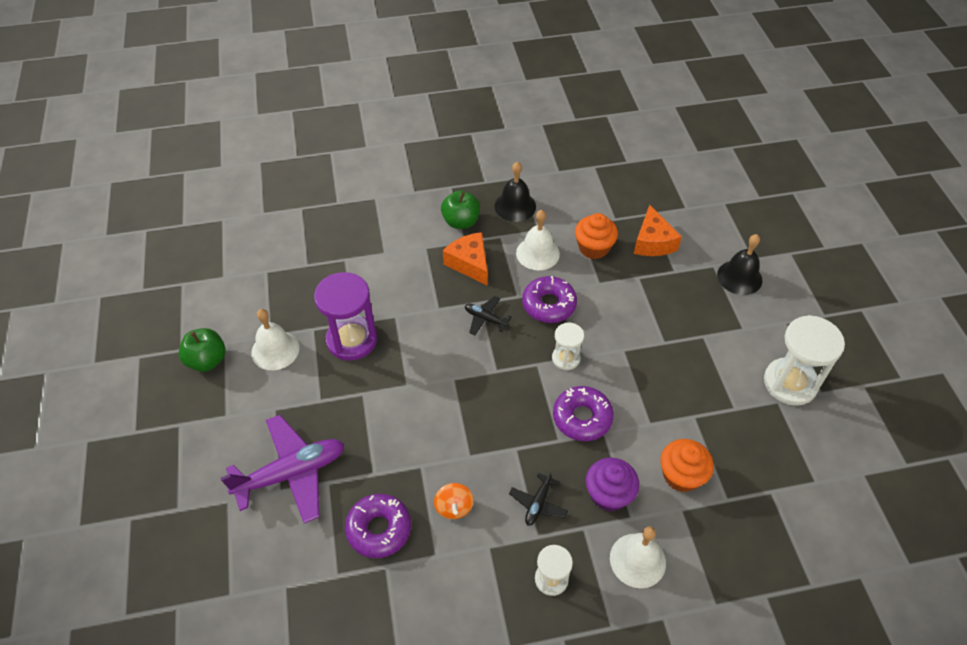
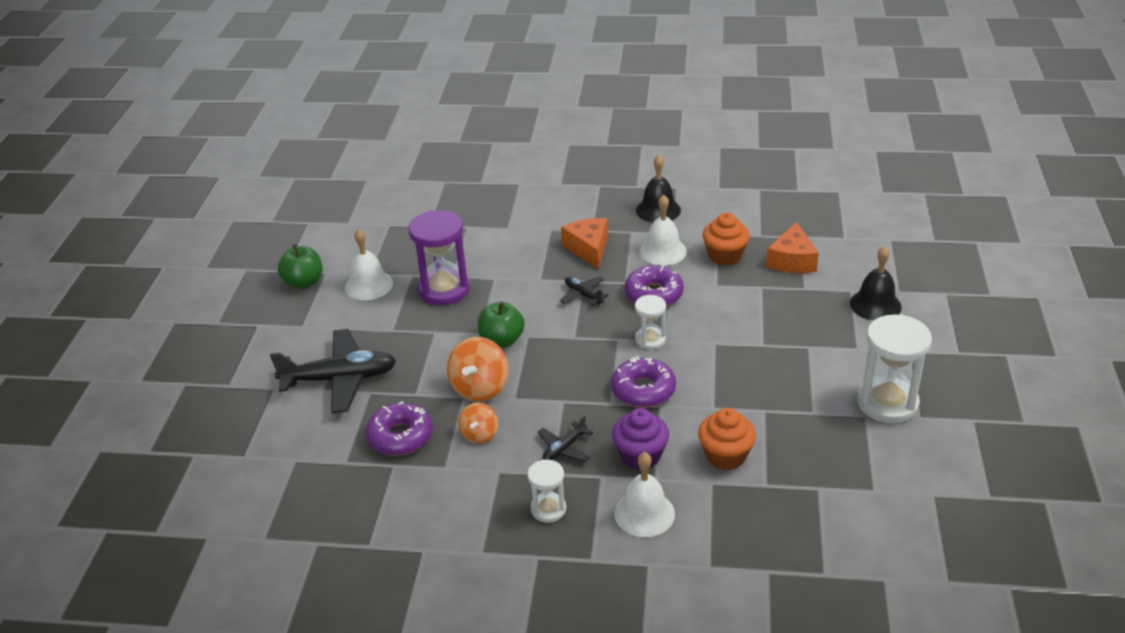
camera: 20 degrees right, 15 degrees down
purple plane [221,415,344,524] -> black plane [270,329,396,413]
green apple [441,190,480,229] -> green apple moved to [478,301,525,348]
none -> orange spinning top [447,337,508,401]

